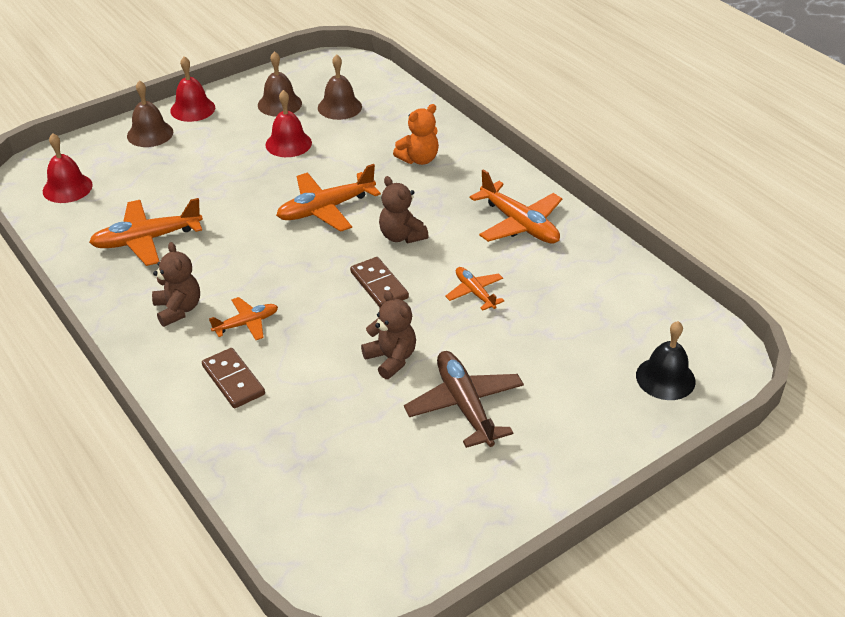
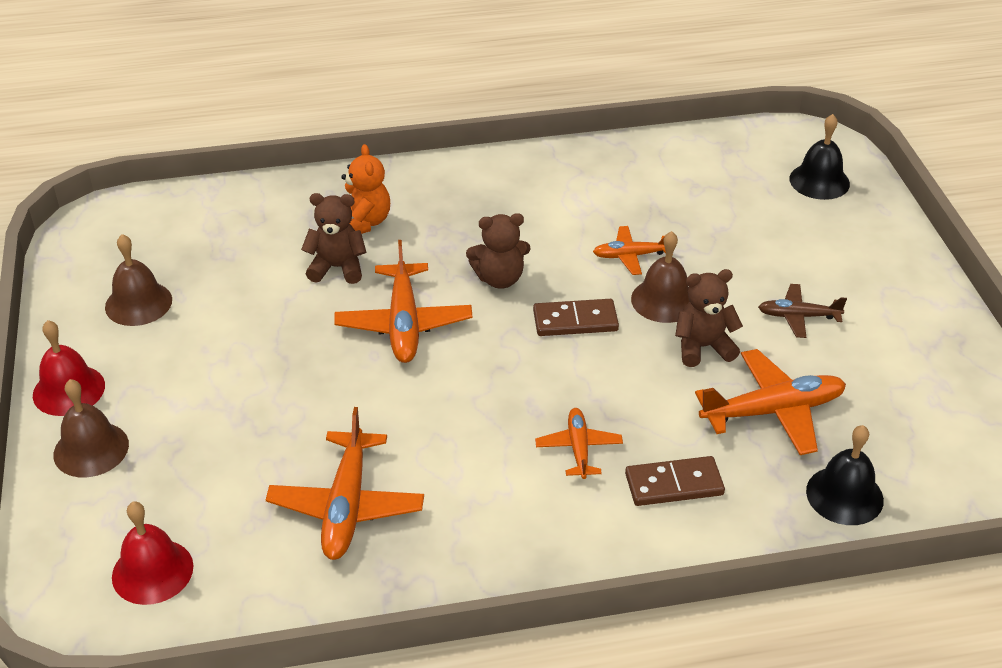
camera: 65 degrees left, 0 degrees up
brown teddy bear [152,242,200,327] -> brown teddy bear moved to [301,193,366,284]
red bell [265,90,312,157] -> none
brown bell [318,54,362,120] -> brown bell moved to [631,231,690,323]
brown plane [404,351,524,448] -> brown plane [758,284,847,338], size x0.58
orange plane [470,169,562,244] -> orange plane moved to [695,349,846,455]
none -> black bell [806,425,884,525]

